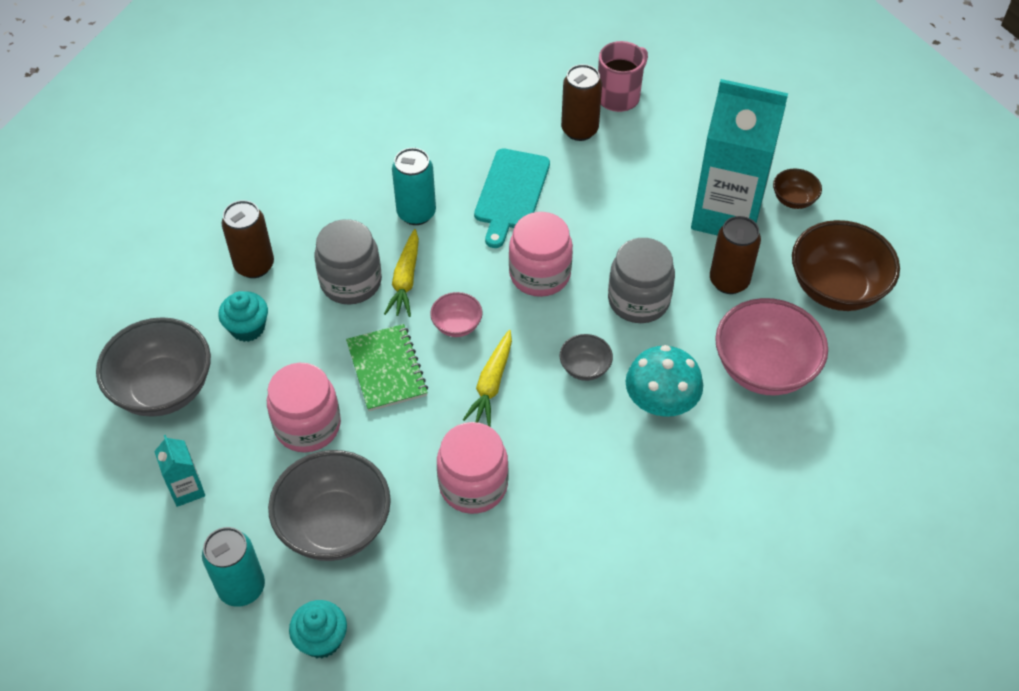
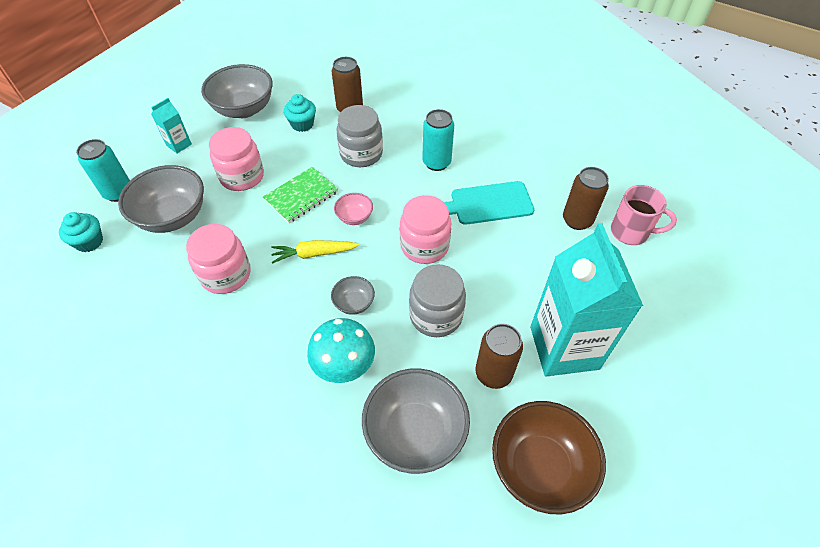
camera: 65 degrees right, 0 degrees up
yellow carrot [384,229,419,317] -> none
pink bowl [715,298,828,395] -> grey bowl [362,368,470,474]
brown bowl [773,169,822,209] -> none

